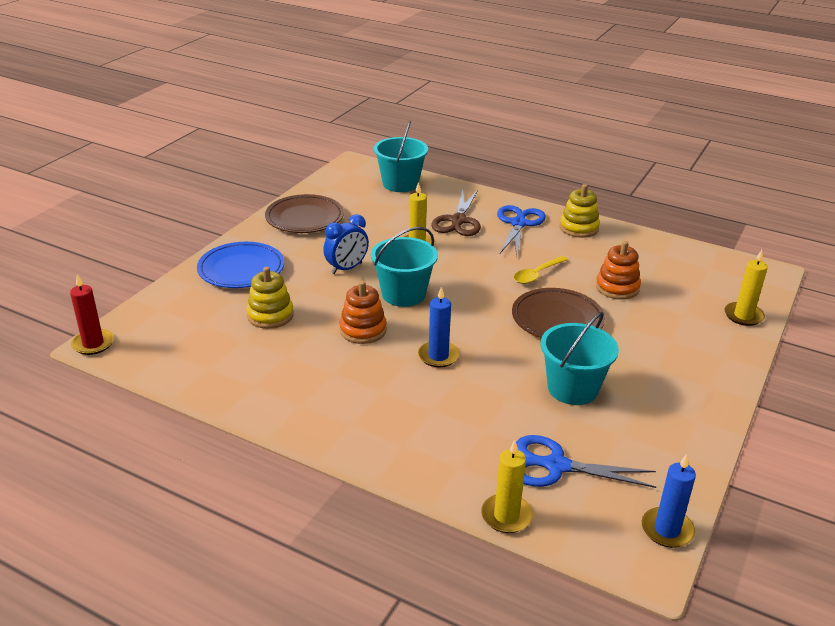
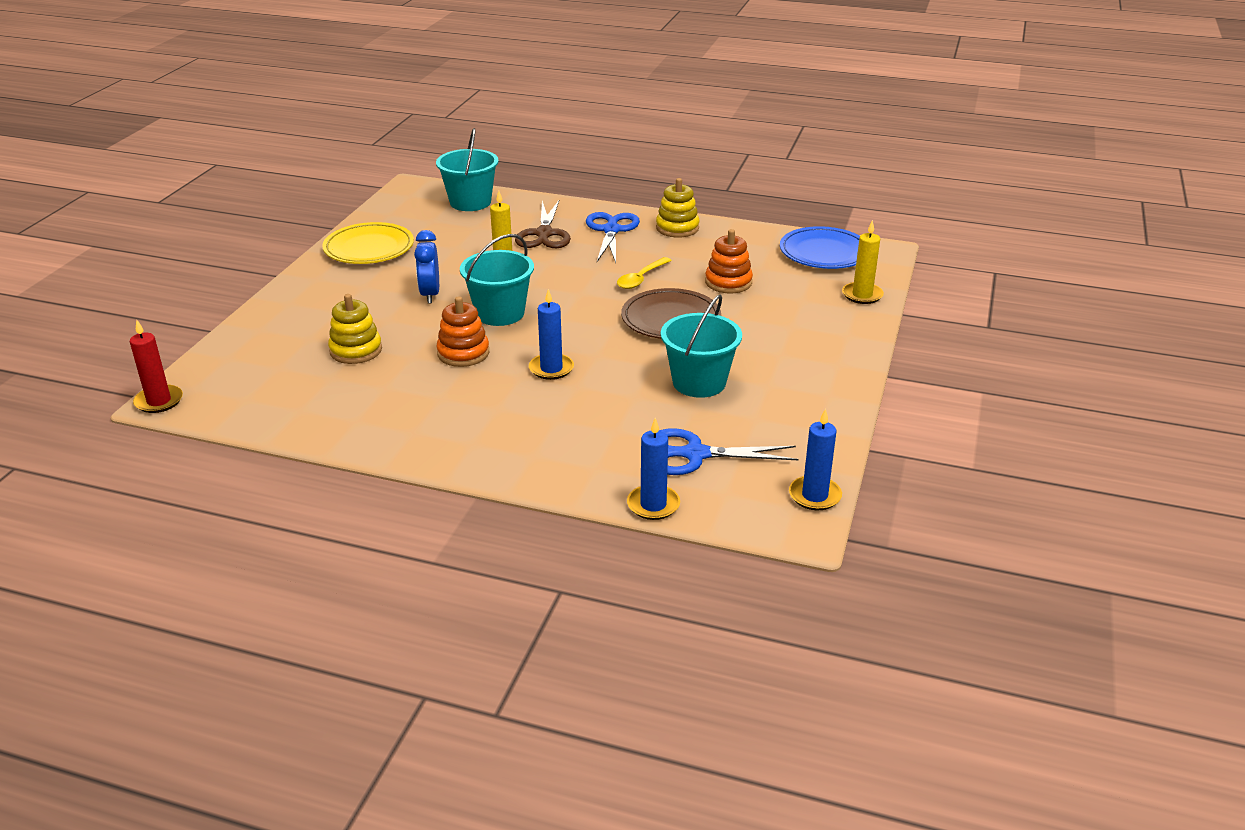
camera: 10 degrees left, 0 degrees up
blue plate [197,242,284,288] -> blue plate moved to [780,226,860,269]
brown plate [265,194,344,233] -> yellow plate [322,222,414,264]
blue clock [323,214,369,274] -> blue clock turned 135 degrees clockwise [414,230,439,303]
yellow candle [481,440,533,533] -> blue candle [627,418,680,520]

